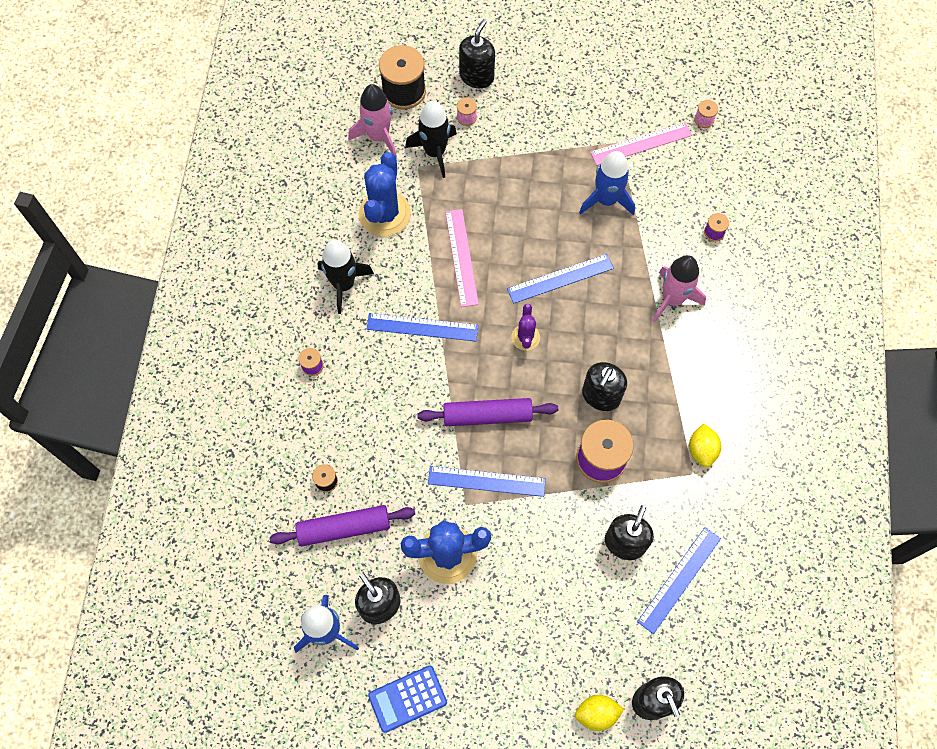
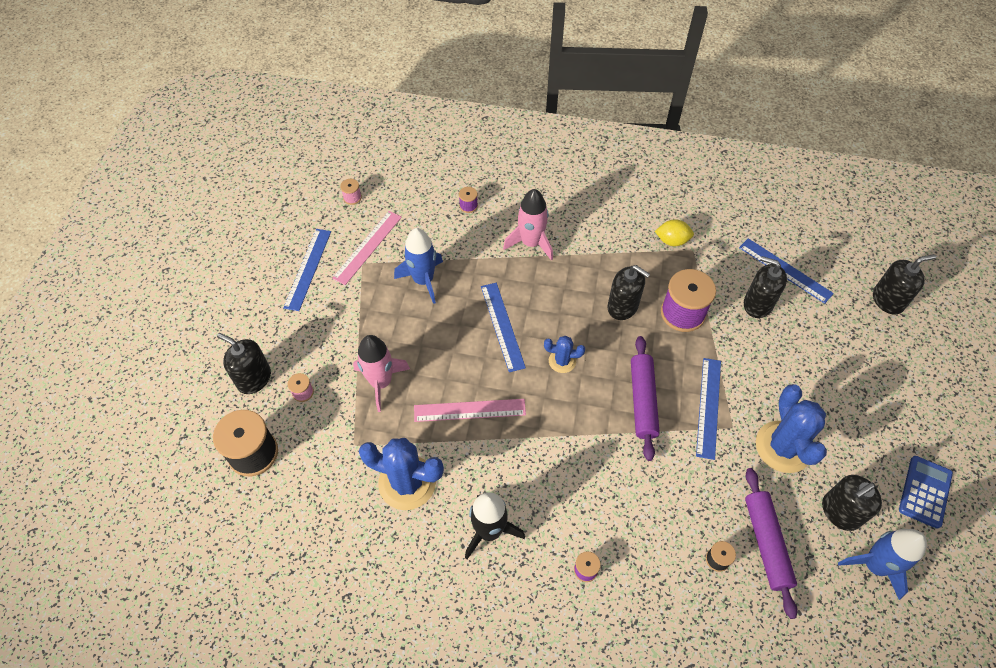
camera: 85 degrees left, 10 degrees down
pink rocket [348,84,397,158] -> pink rocket moved to [353,335,410,412]
blue ruler [367,313,478,341] -> blue ruler moved to [283,229,331,311]
blue calculator [368,665,447,733] -> blue calculator turned 135 degrees counterclockwise [899,456,953,529]
black rocket [405,101,457,178] -> none
purple cactus [511,304,540,351] -> blue cactus [544,336,585,373]
yellow lemon [575,695,624,731] -> none
pink ruler [590,122,692,166] -> pink ruler turned 45 degrees clockwise [332,211,402,285]

